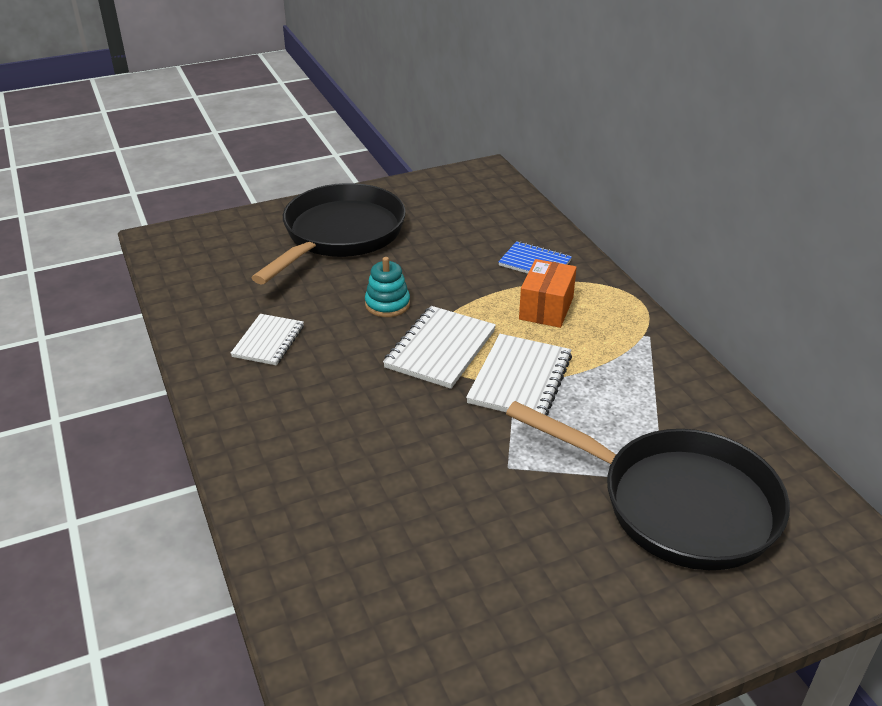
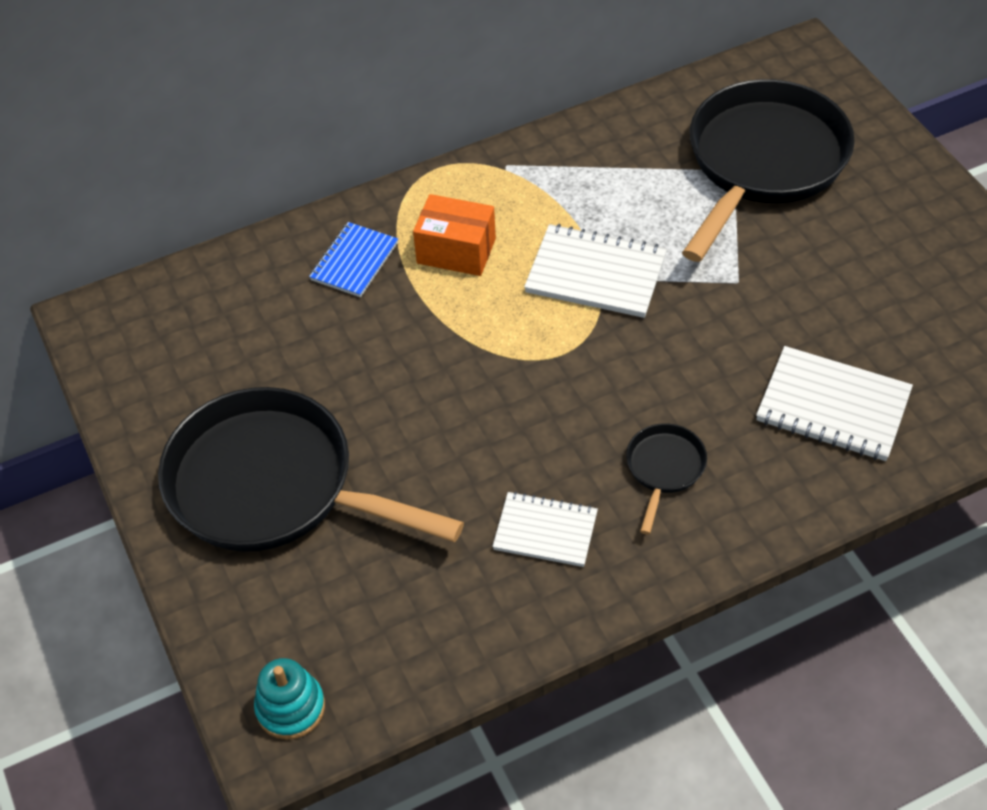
camera: 90 degrees left, 15 degrees up
turquoise stacking toy [365,257,410,317] -> turquoise stacking toy moved to [254,658,325,740]
white notebook [383,306,496,389] -> white notebook moved to [756,346,913,461]
none -> black pan [626,423,707,535]

